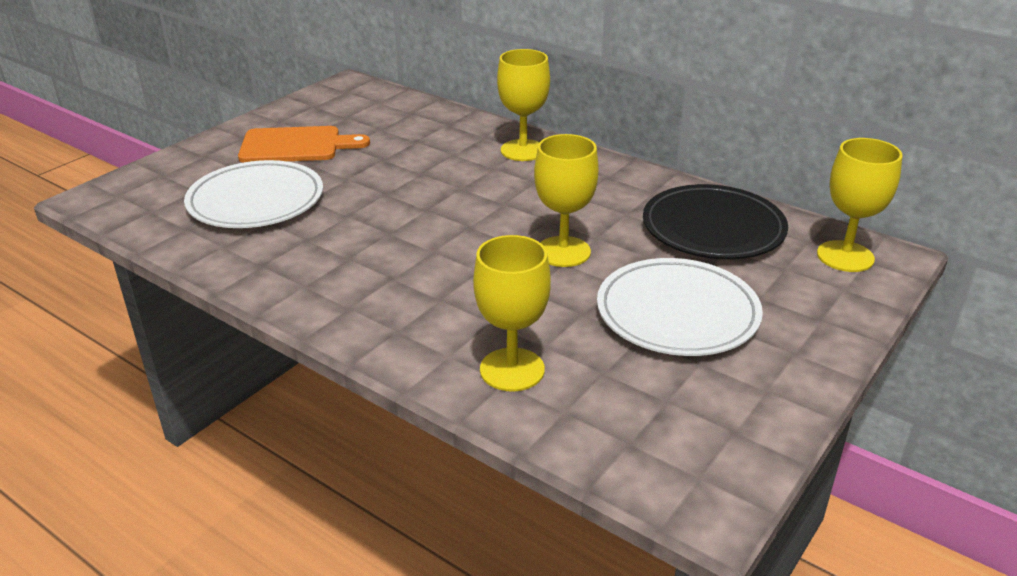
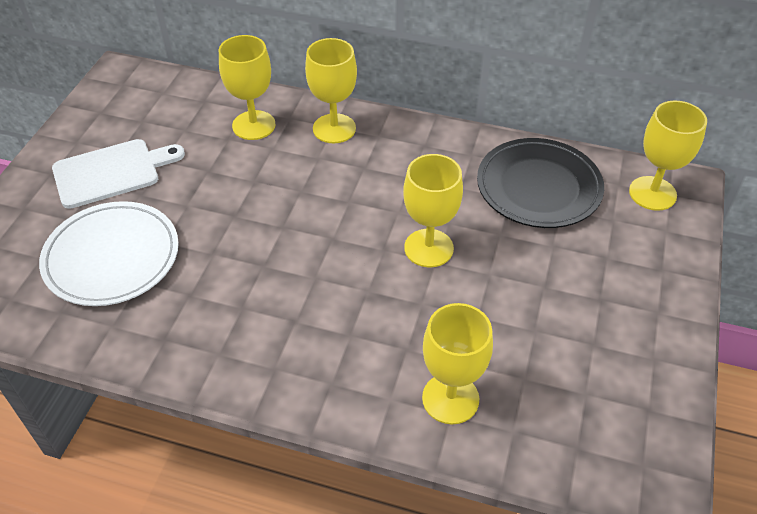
camera: 20 degrees left, 15 degrees up
orange cutting board [238,126,370,163] -> white cutting board [52,139,185,209]
white plate [597,258,763,356] -> none
none -> yellow goblet [219,35,276,140]

